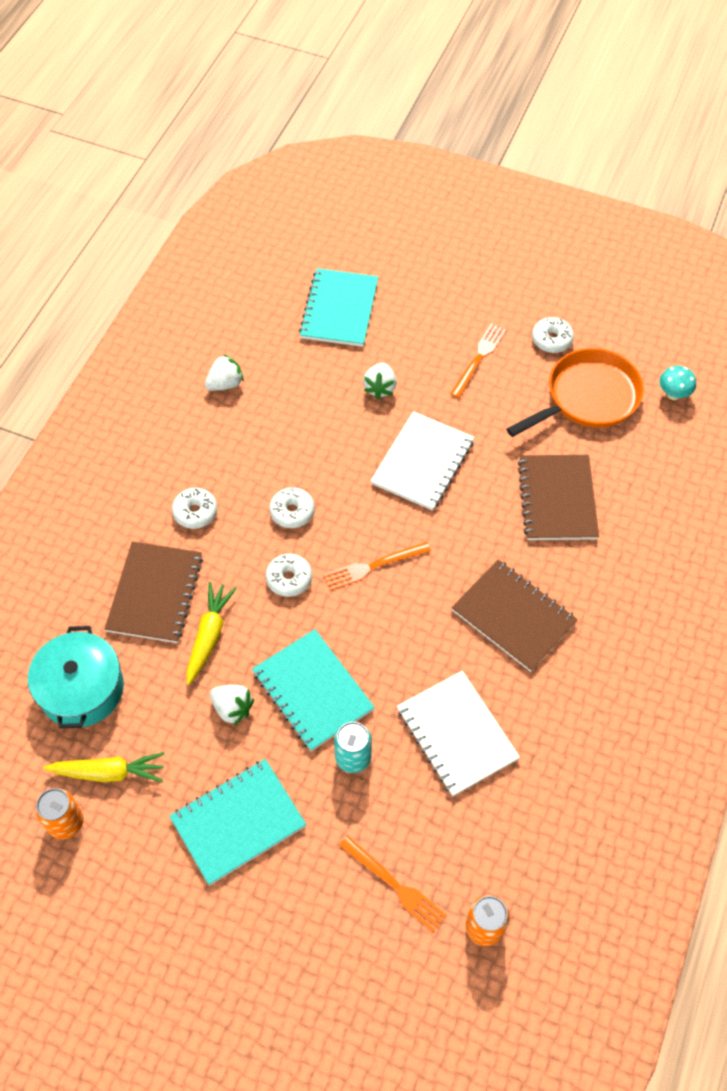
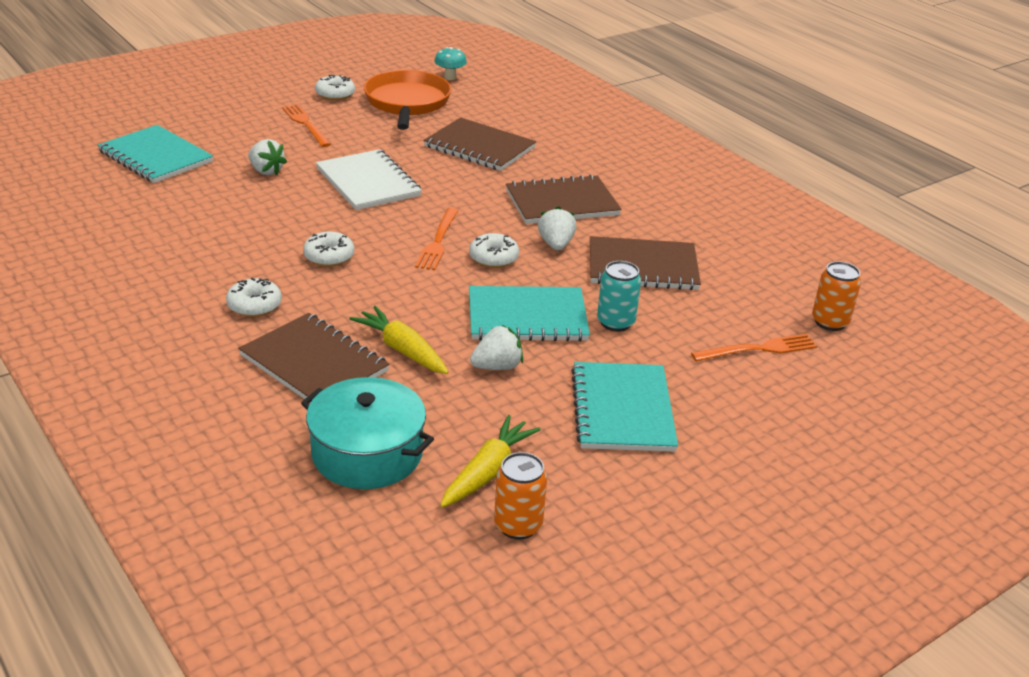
camera: 60 degrees left, 25 degrees down
white strawberry [205,354,244,391] -> white strawberry moved to [538,206,576,250]
white donut [266,554,312,597] -> white donut moved to [469,233,519,268]
white notebook [397,671,520,797] -> brown notebook [590,236,701,290]

